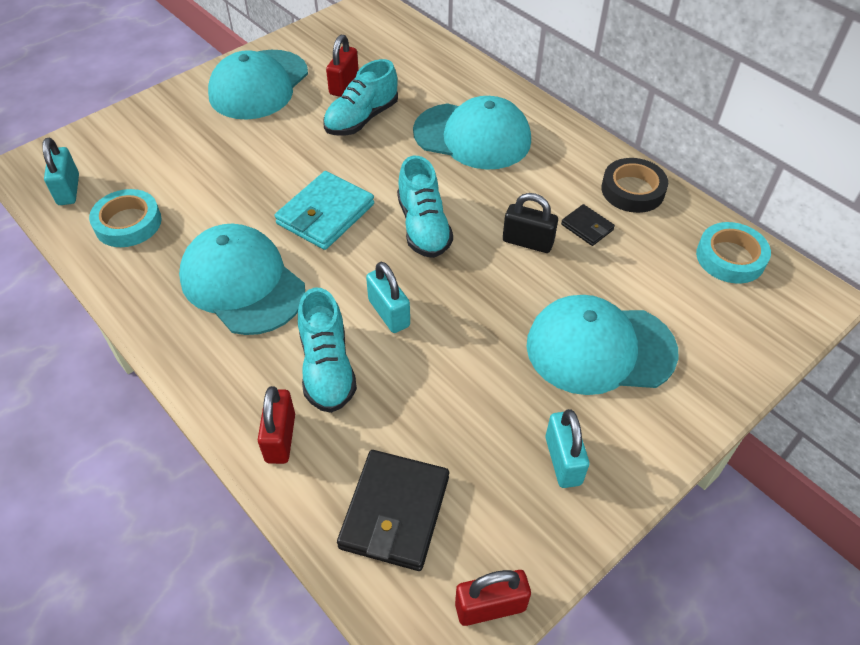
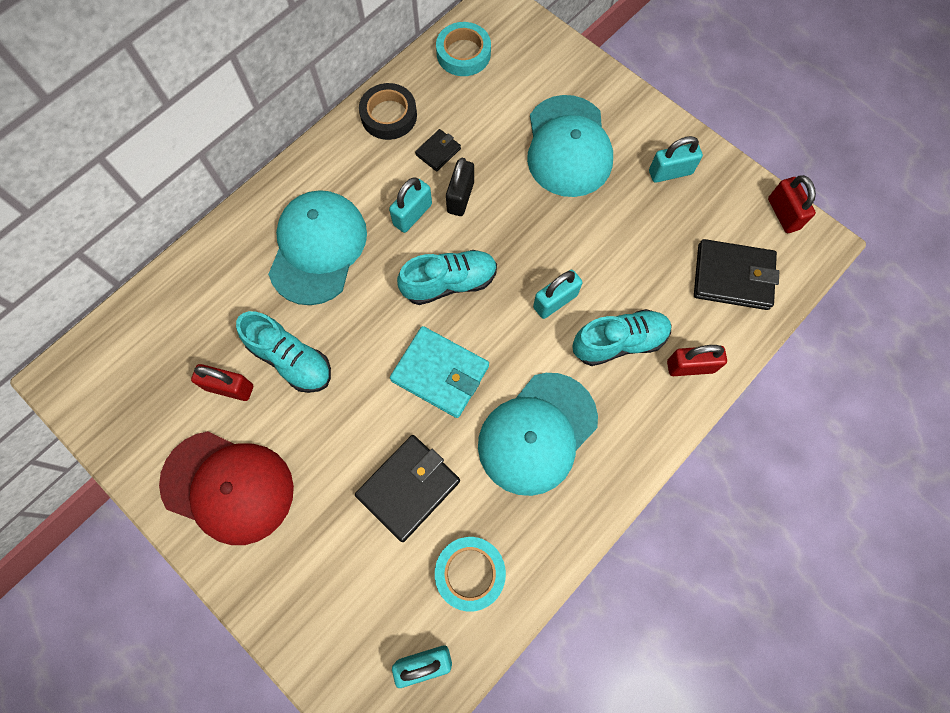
camera: 95 degrees left, 20 degrees up
turquoise cap [208,50,308,119] -> red cap [159,431,294,545]
none -> black wallet [355,435,460,542]
none -> turquoise padlock [389,177,432,233]

